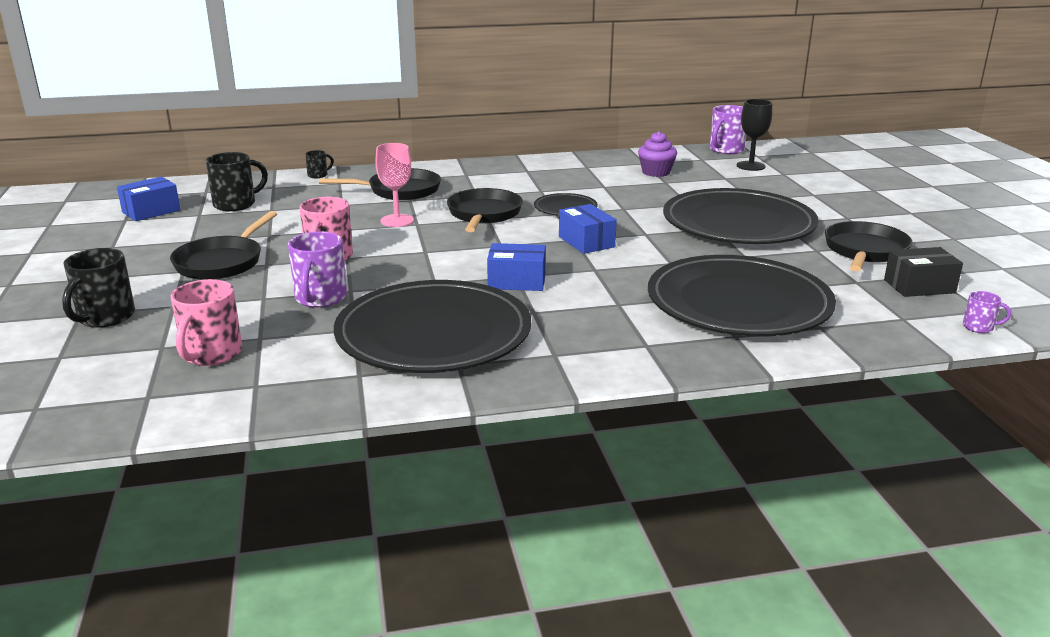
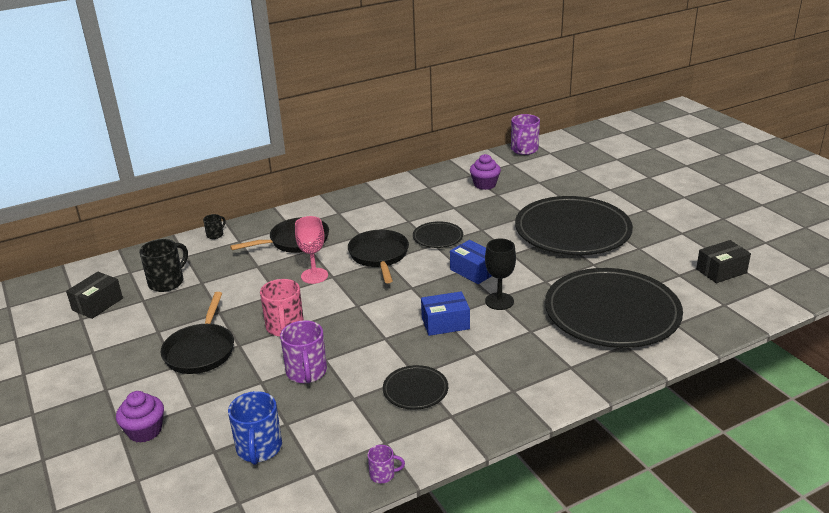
camera: 15 degrees left, 5 degrees up
black mug [62,248,135,328] -> purple cupcake [116,391,164,443]
blue box [117,177,180,221] -> black box [66,272,123,319]
pink mug [171,279,242,366] -> blue mug [228,391,282,465]
black plate [334,280,531,373] -> black plate [383,365,448,410], size x0.44
black goblet [737,99,773,171] -> black goblet moved to [485,239,516,310]
black pan [825,221,912,271] -> none
purple mug [963,291,1011,333] -> purple mug moved to [368,445,405,483]

